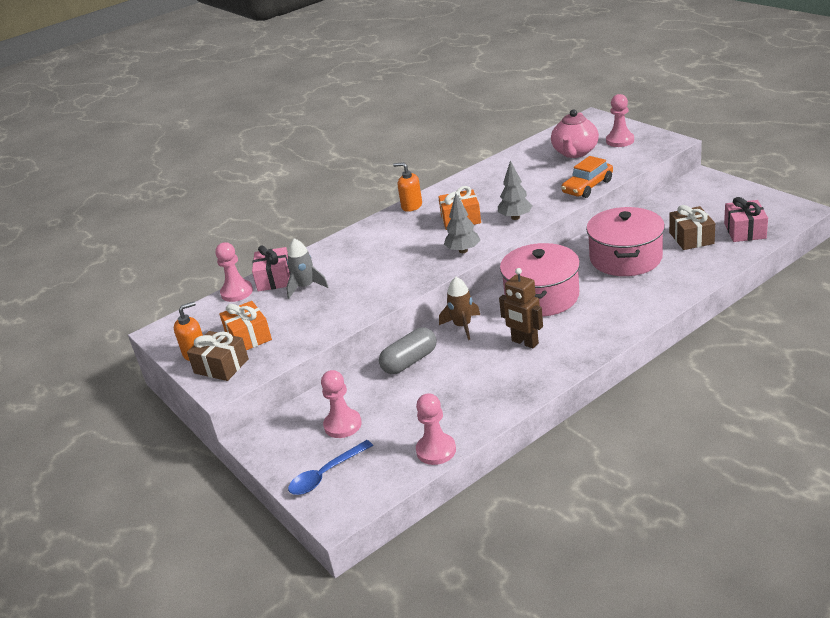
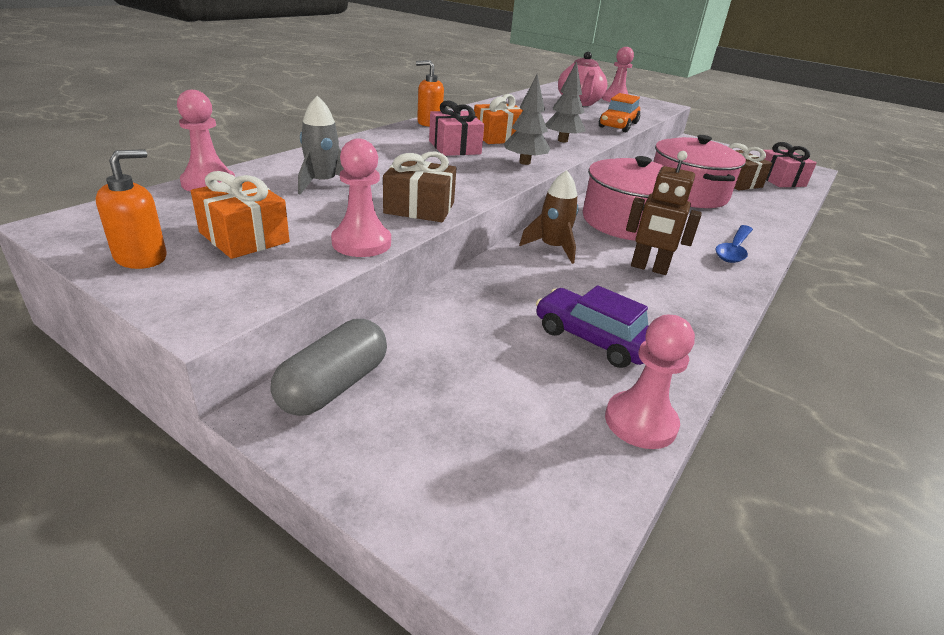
camera: 25 degrees left, 0 degrees up
brown gift [187,331,249,381] -> brown gift moved to [383,152,456,222]
pink gift [252,246,291,291] -> pink gift moved to [429,100,484,156]
blue spoon [288,440,373,495] -> blue spoon moved to [715,225,753,263]
pink pawn [321,370,362,438] -> pink pawn moved to [331,139,391,257]
grey capsule [379,327,436,374] -> grey capsule moved to [271,319,387,416]
none -> purple car [536,285,649,368]

